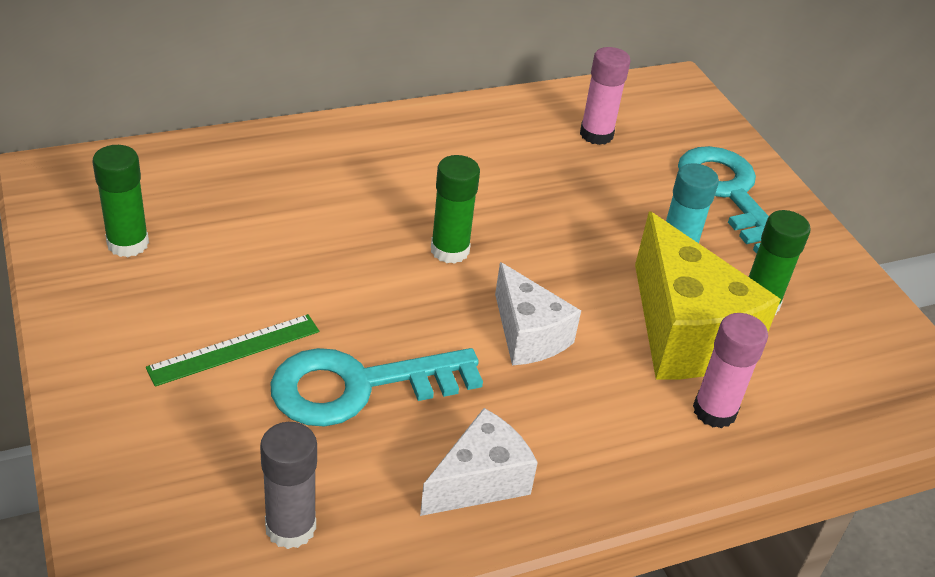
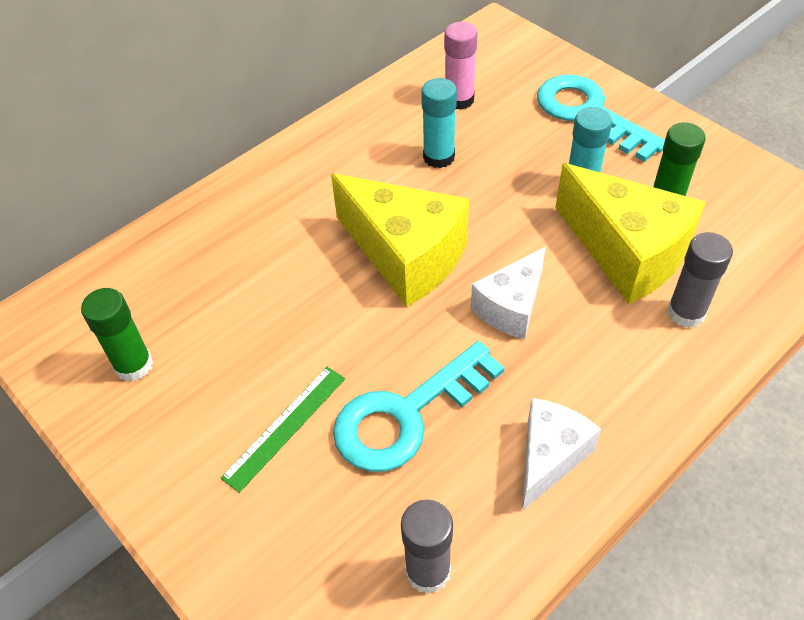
camera: 15 degrees left, 10 degrees up
green glue stick [431,155,480,264] -> yellow cheese [331,174,469,307]
white cheese [495,262,581,366] -> white cheese turned 90 degrees clockwise [471,247,546,340]
pink glue stick [693,313,768,428] -> grey glue stick [667,232,733,328]
none -> turquoise glue stick [421,78,457,168]

